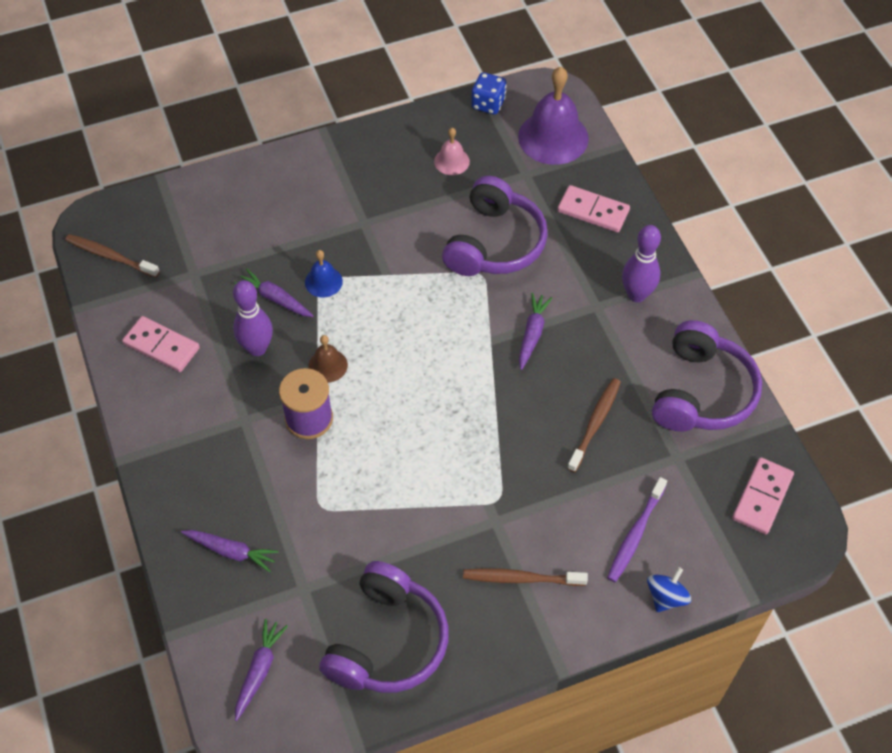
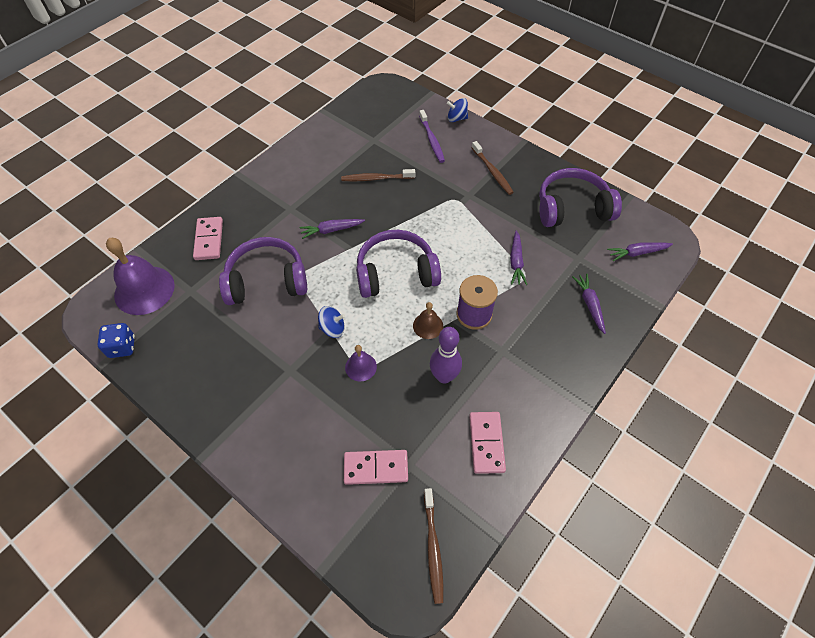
camera: 120 degrees left, 0 degrees up
purple carrot [234,269,313,317] -> purple carrot moved to [510,231,527,285]
blue bell [305,250,343,297] -> purple bell [345,345,377,381]
pink bell [434,128,470,175] -> none
purple toothbrush [607,477,667,582] -> purple toothbrush turned 75 degrees clockwise [419,110,445,163]
purple bowling pin [622,225,661,303] -> none
purple headphones [652,320,762,432] -> purple headphones moved to [356,230,441,298]
pink domino [732,457,794,534] -> pink domino moved to [344,450,408,485]
none -> blue spinning top [318,306,345,338]

